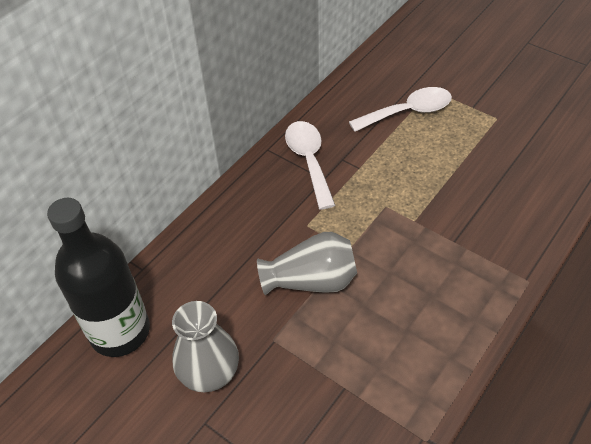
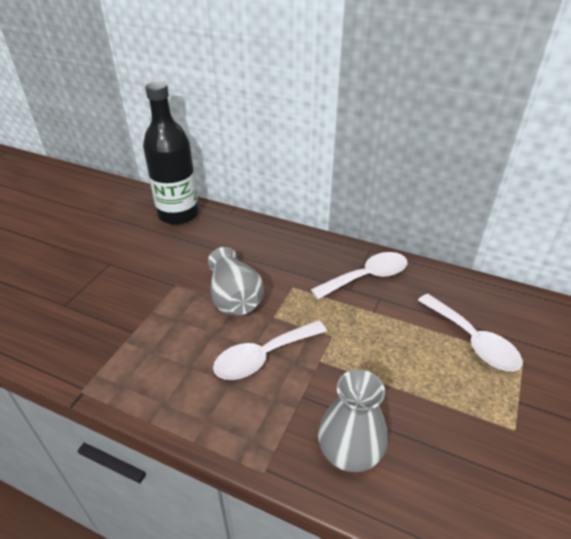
camera: 75 degrees right, 10 degrees down
grey vase [172,301,239,392] -> grey vase moved to [318,369,388,472]
none -> white spoon [213,320,327,380]

